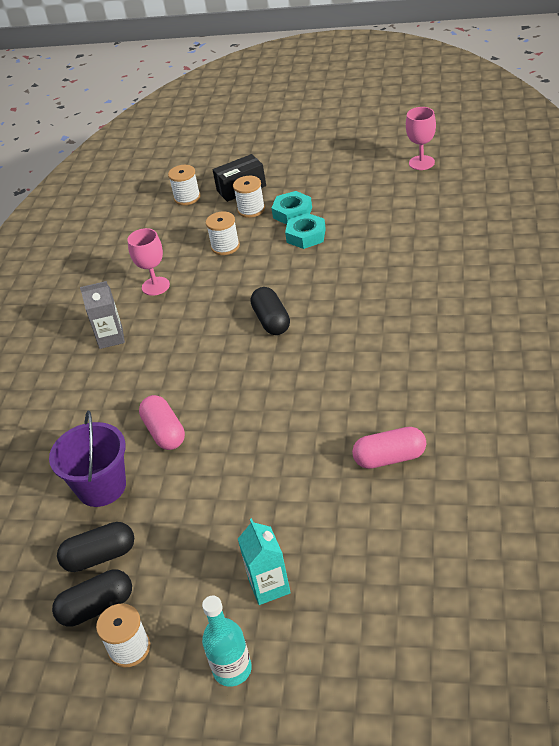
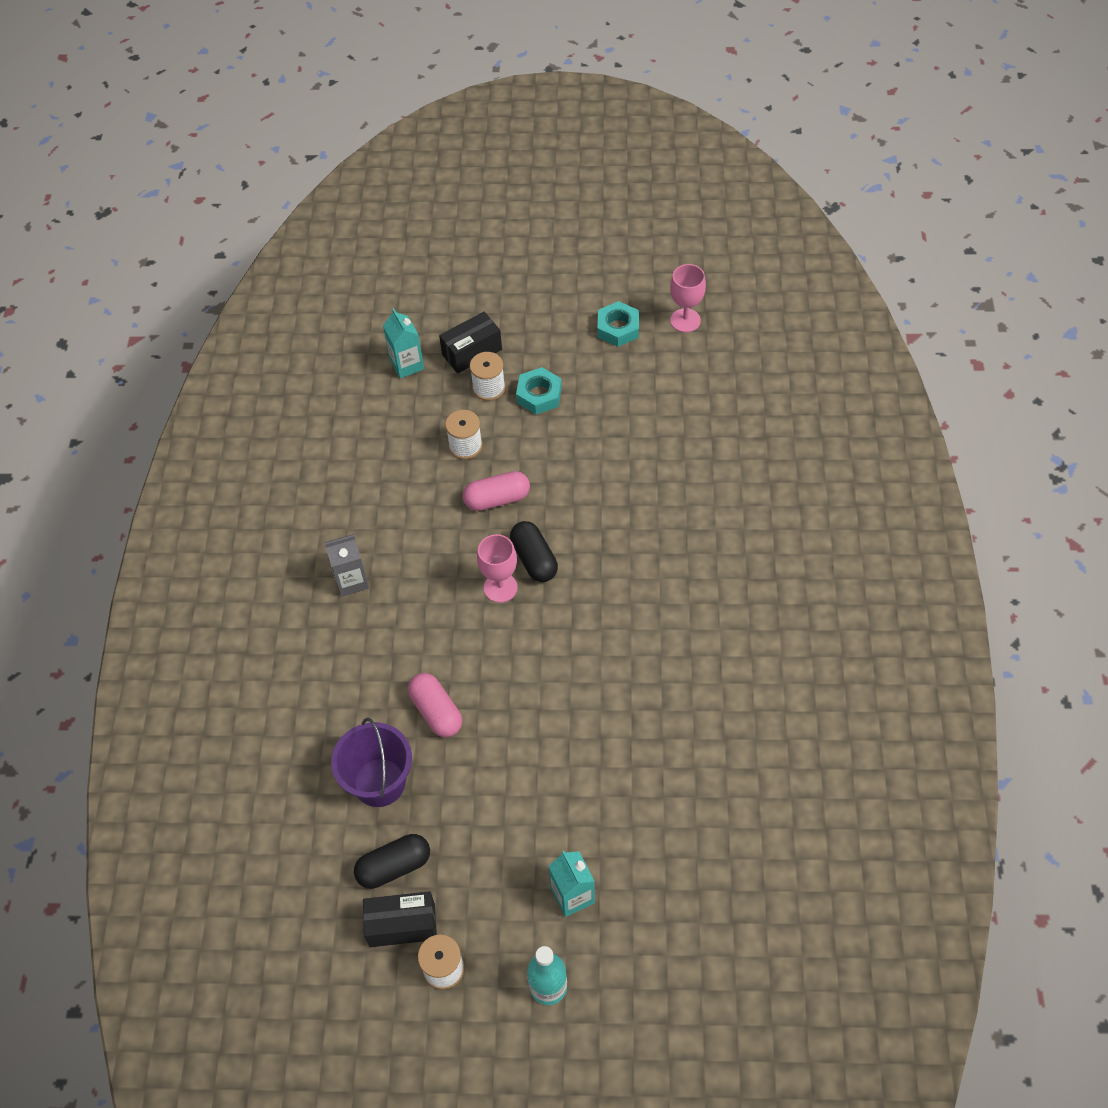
camera: 10 degrees left, 15 degrees up
black capsule [52,569,132,627] -> black box [363,891,437,947]
pink goblet [127,228,170,296] -> pink goblet moved to [477,534,518,603]
white spool [168,165,201,205] -> turquoise carton [383,308,424,379]
turquoise nut [285,213,326,249] -> turquoise nut moved to [598,301,639,347]
pink capsule [352,427,426,469] -> pink capsule moved to [463,471,530,511]

